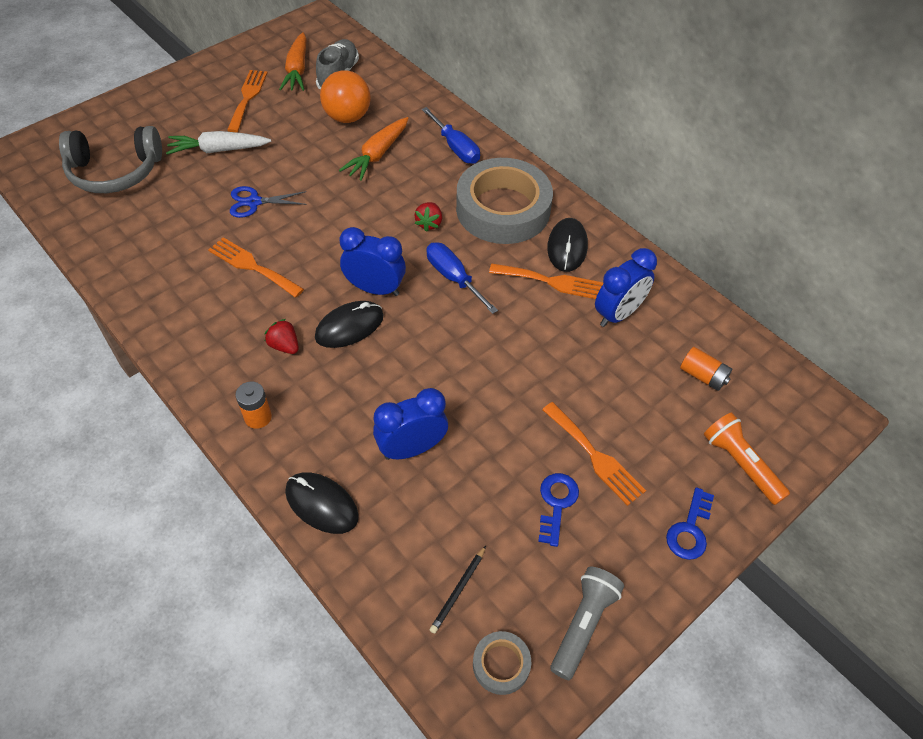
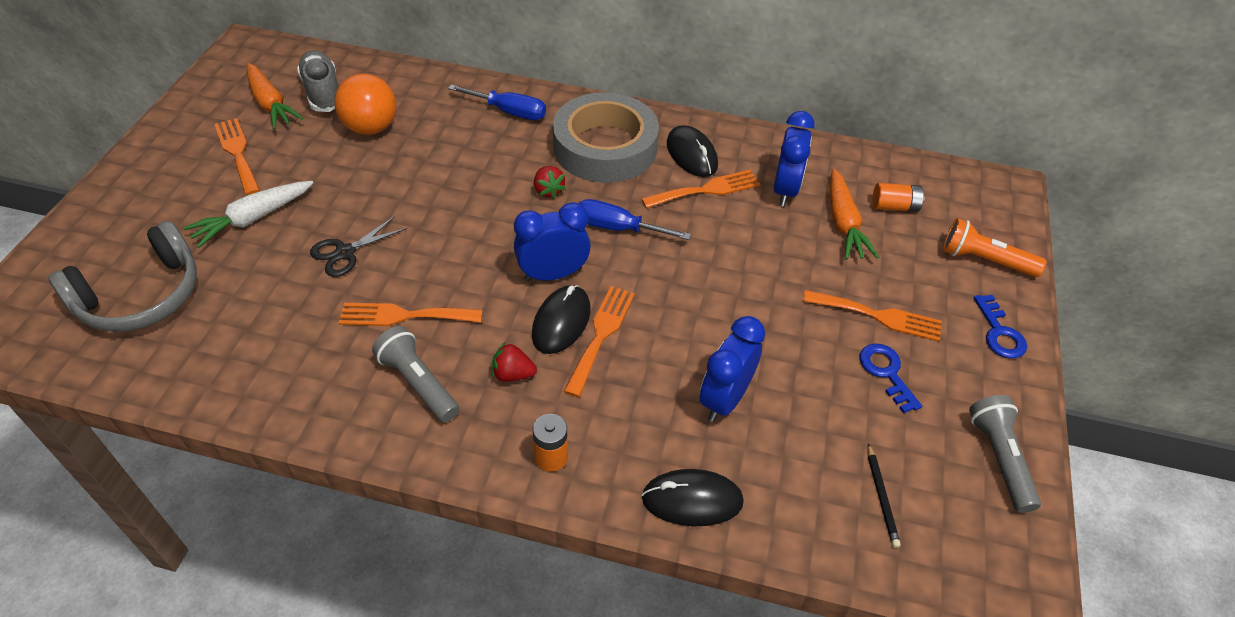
camera: 35 degrees left, 5 degrees down
blue scissors [230,186,307,218] -> black scissors [310,216,407,277]
orange carrot [339,117,408,181] -> orange carrot moved to [830,169,879,260]
grey tape [473,631,531,695] -> none
none -> grey flashlight [372,326,459,422]
none -> orange fork [563,286,635,397]

